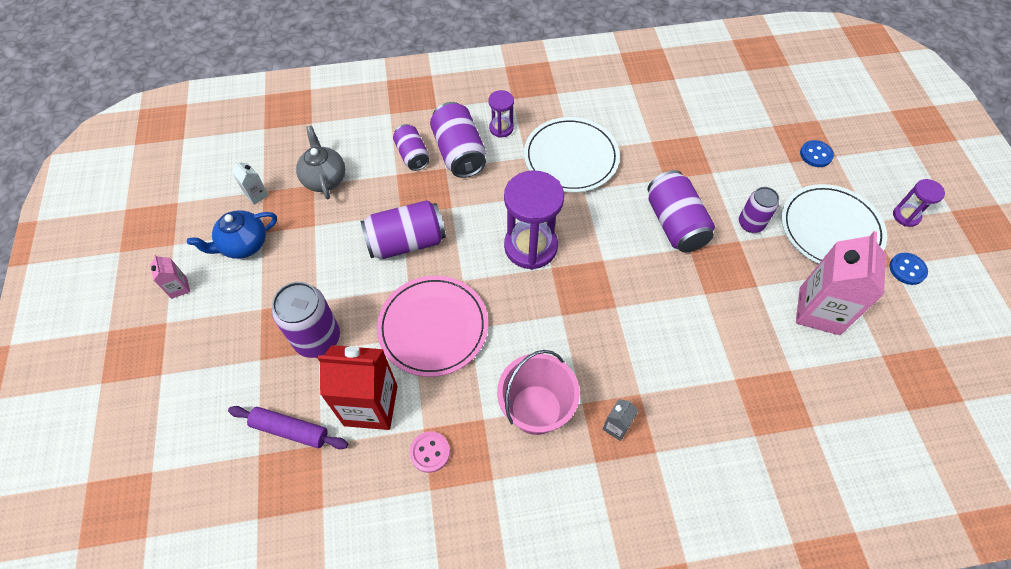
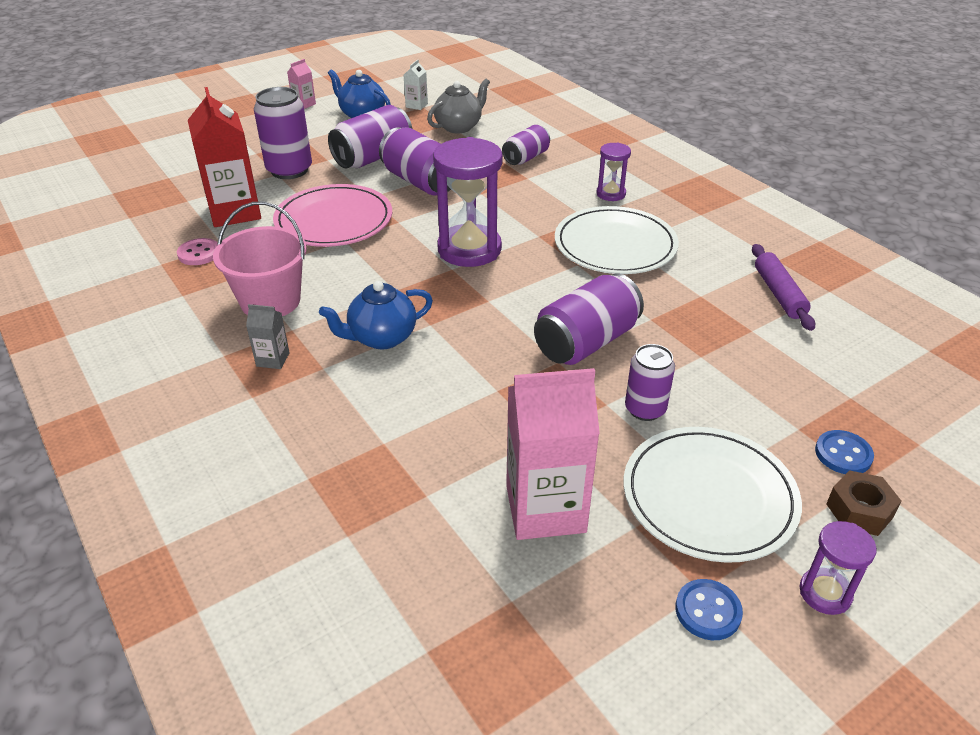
camera: 65 degrees right, 20 degrees down
purple rolling pin [228,406,348,449] -> purple rolling pin moved to [752,244,815,331]
purple can [430,102,486,178] -> purple can moved to [328,105,412,169]
none -> blue teapot [319,281,433,349]
none -> brown nut [827,470,902,536]

